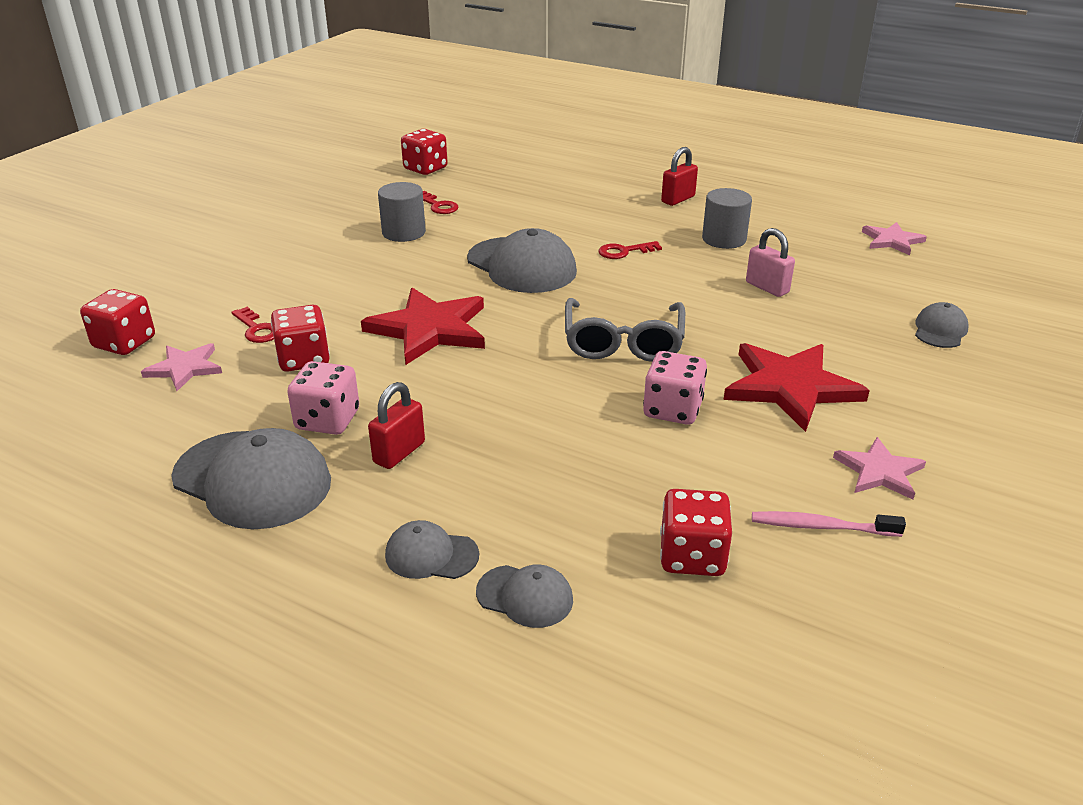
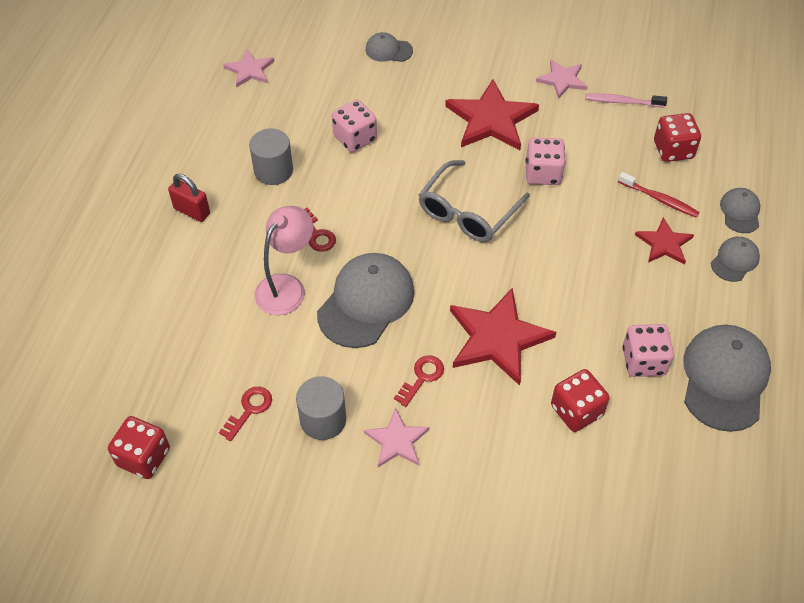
camera: 105 degrees left, 20 degrees up
red dice [80,289,155,355] -> none
pink star [141,343,222,391] -> pink star moved to [364,408,429,467]
red key [231,307,274,343] -> red key moved to [394,355,444,407]
red padlock [368,382,425,469] -> none
grey cap [385,520,479,579] -> grey cap turned 135 degrees counterclockwise [711,237,760,282]
grey glasses [565,298,685,362] -> grey glasses turned 135 degrees clockwise [419,160,530,242]
pink padlock [746,228,795,297] -> pink dice [332,100,377,152]
pink toothbrush [752,511,906,537] -> pink toothbrush turned 105 degrees clockwise [585,93,667,107]
none -> pink lamp [255,206,313,315]
none -> red toothbrush [618,172,699,218]
none -> red star [635,217,694,265]

